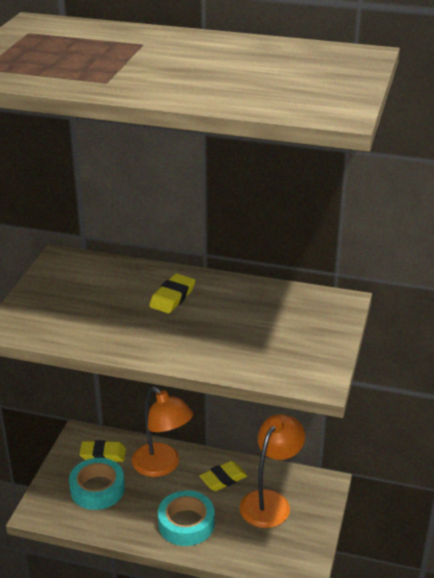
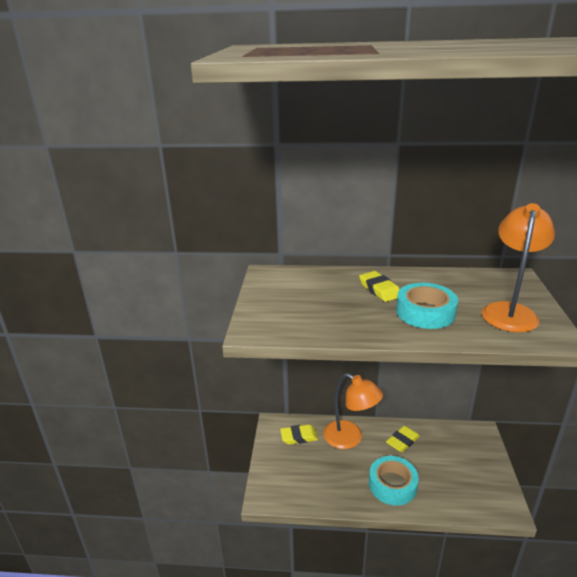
camera: 10 degrees left, 5 degrees down
turquoise tape [69,458,125,510] -> turquoise tape moved to [396,283,458,329]
yellow eraser [149,273,195,313] -> yellow eraser turned 45 degrees counterclockwise [359,271,400,302]
orange lamp [240,414,305,528] -> orange lamp moved to [482,203,555,332]

